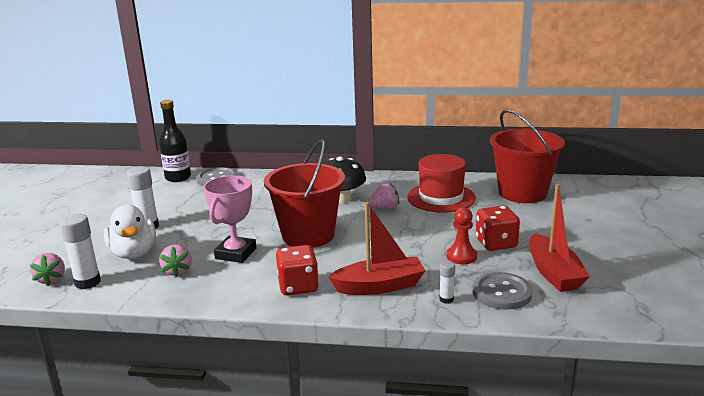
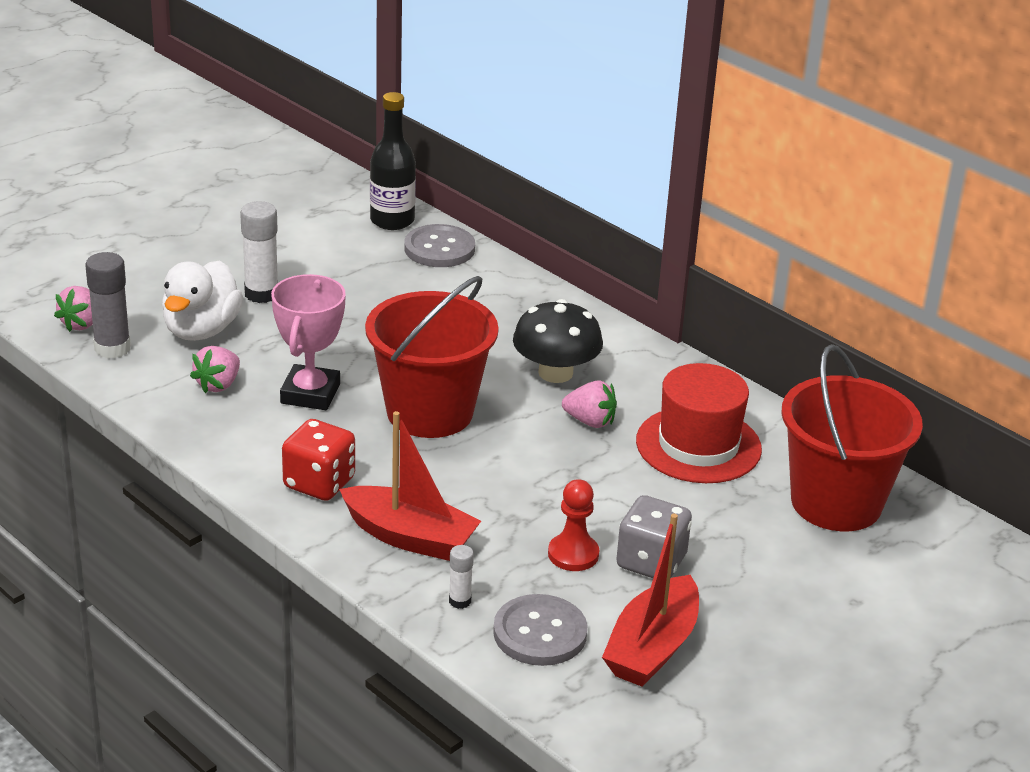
camera: 35 degrees right, 10 degrees up
white glue stick [59,214,101,289] -> grey glue stick [85,252,131,358]
pink trophy [204,175,256,263] -> pink trophy turned 45 degrees counterclockwise [271,274,346,410]
red dice [476,206,520,251] -> grey dice [616,495,692,578]

